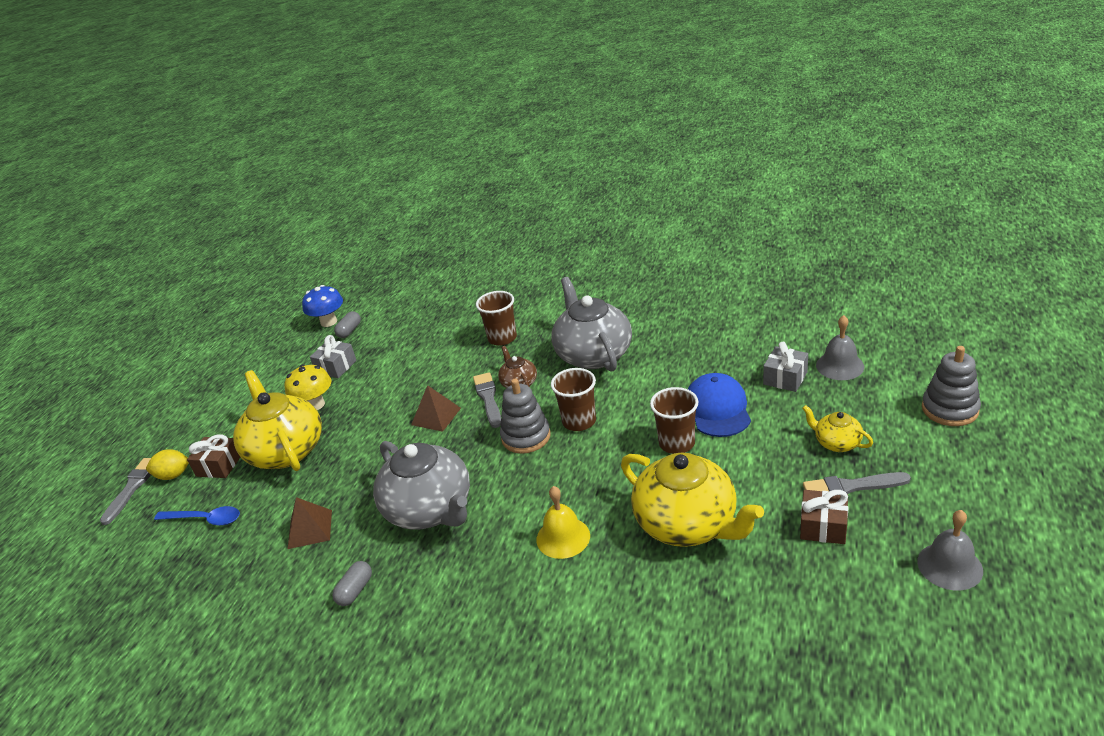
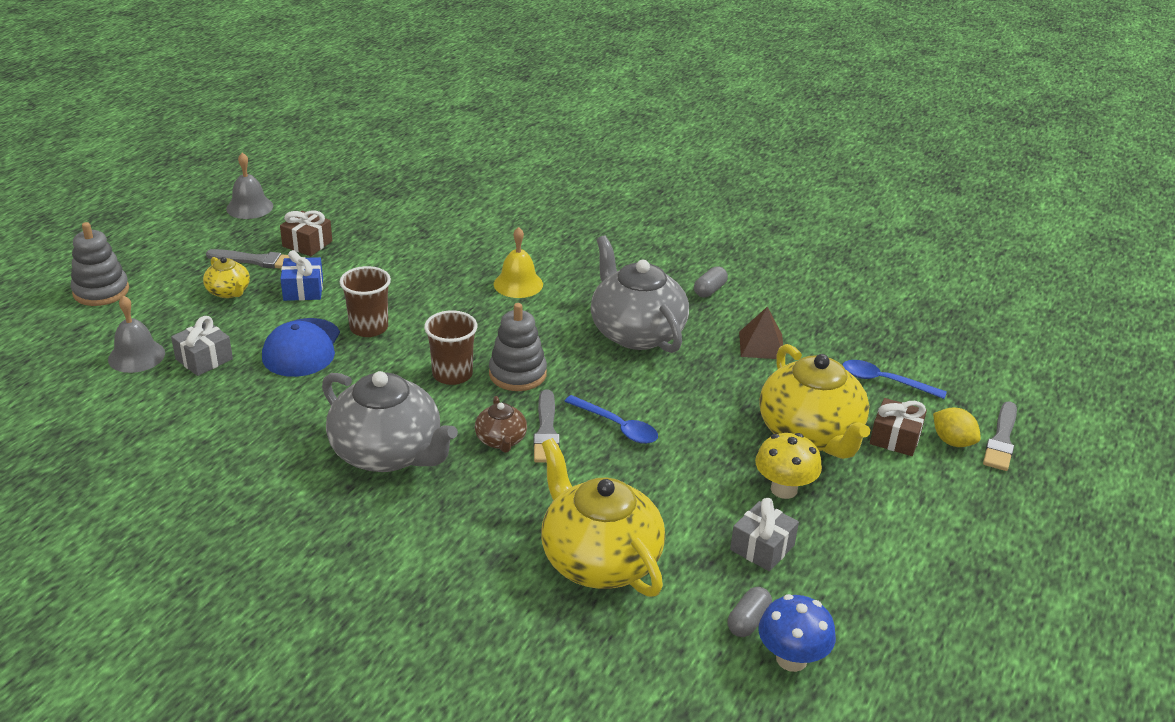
camera: 175 degrees left, 0 degrees up
yellow lemon [146,449,189,480] -> yellow lemon turned 45 degrees clockwise [933,408,981,447]
brown pyramid [411,385,461,432] -> blue spoon [564,395,658,444]
brown cup [476,291,517,346] -> none
grey teapot [551,277,632,372] -> grey teapot turned 45 degrees counterclockwise [322,371,458,472]
yellow teapot [621,453,764,547] -> yellow teapot moved to [541,438,665,597]
none -> blue gift [280,250,323,301]

